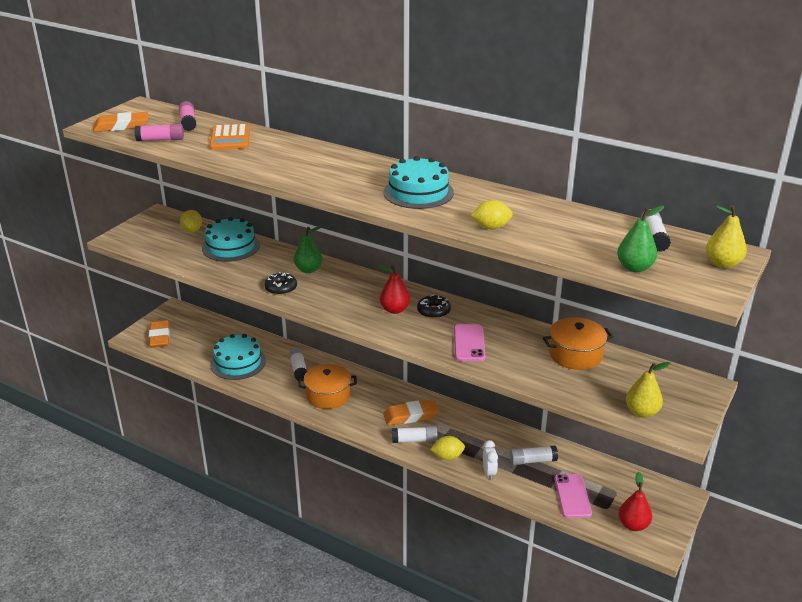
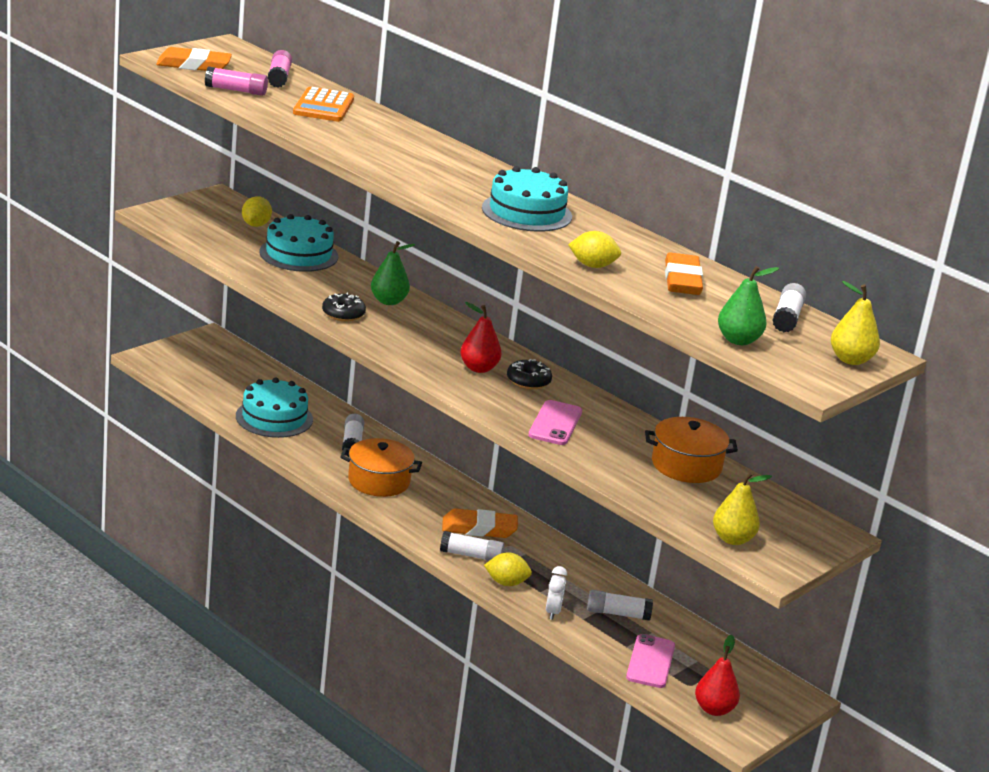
camera: 10 degrees right, 5 degrees down
orange eraser [149,320,170,348] -> orange eraser moved to [665,253,703,295]

